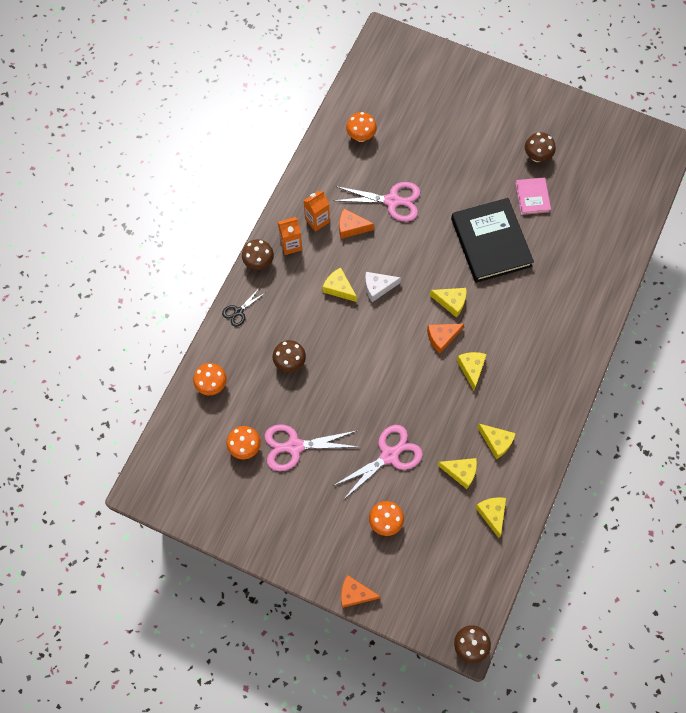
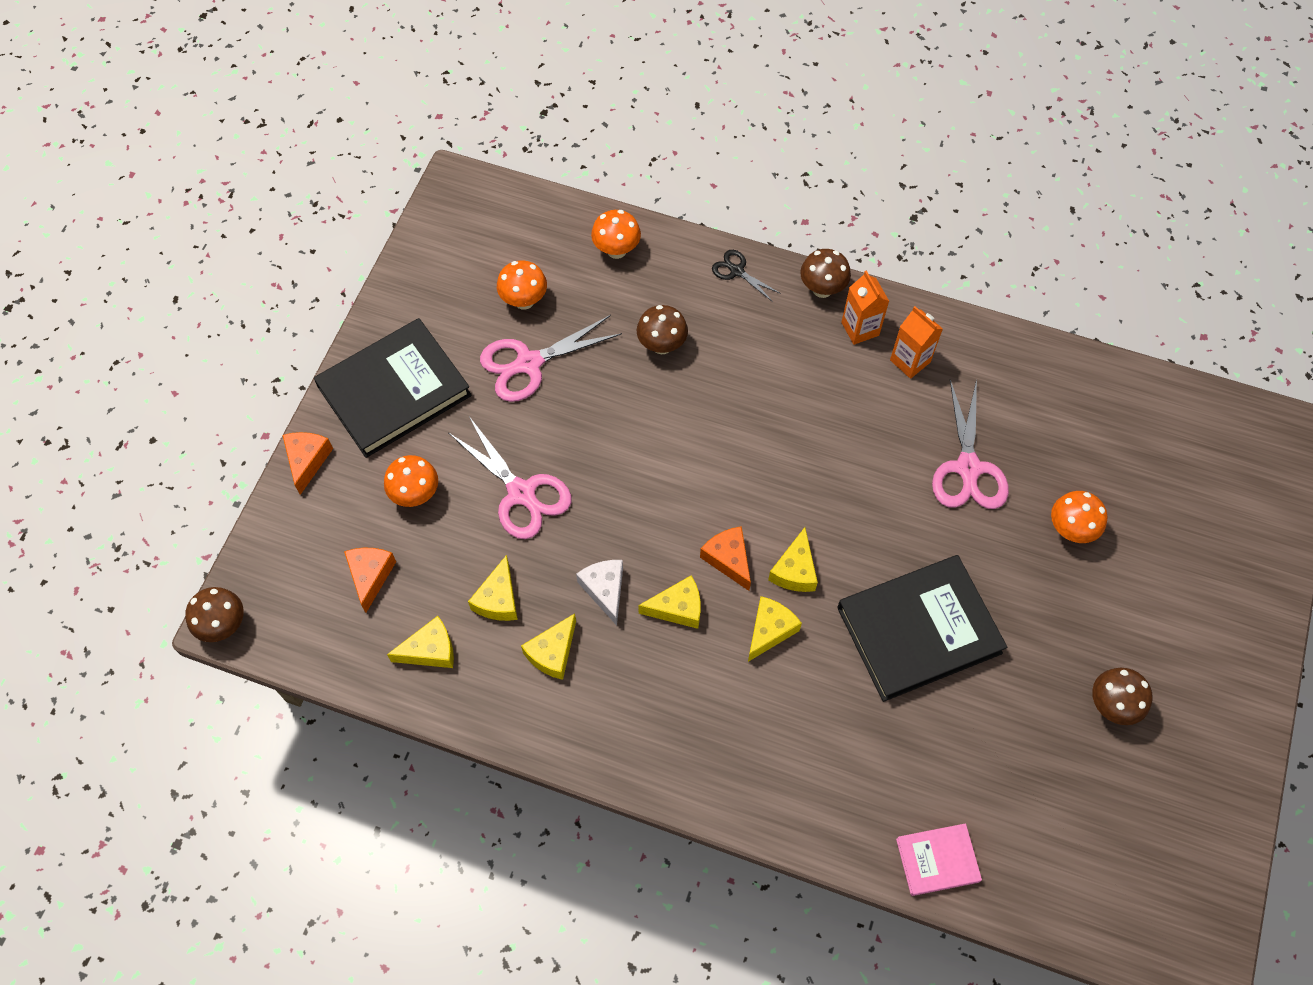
camera: 85 degrees right, 5 degrees down
pink scissors [264,424,359,471] -> pink scissors turned 105 degrees counterclockwise [480,315,622,402]
yellow cheese [323,267,357,302] -> yellow cheese moved to [748,596,802,662]
orange cheese [339,209,374,239] -> orange cheese moved to [344,548,396,613]
orange mushroom [346,112,377,142] -> orange mushroom moved to [1051,491,1107,543]
white cheese [365,272,401,302] -> white cheese moved to [576,560,623,625]
pink book [516,177,551,215] -> pink book moved to [896,823,982,896]
none -> black book [314,318,472,458]

